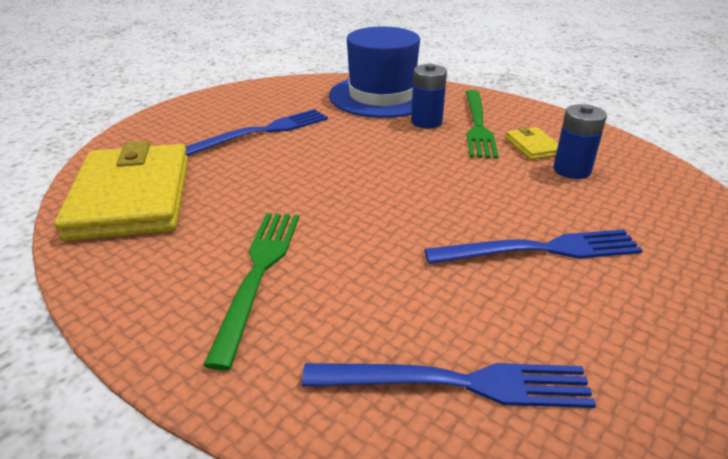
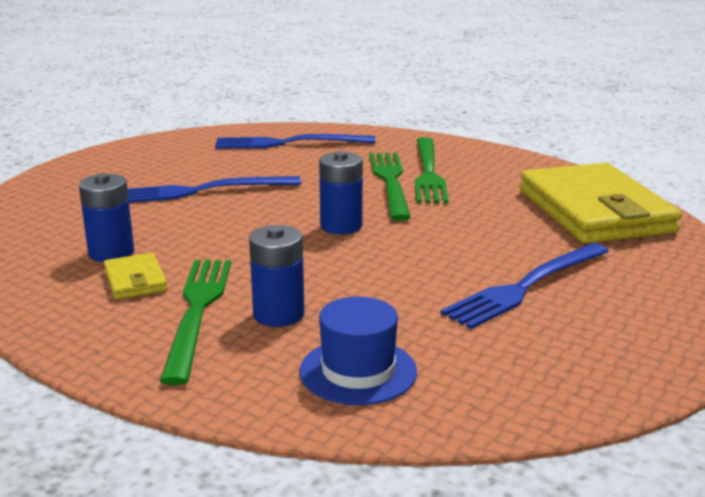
camera: 175 degrees right, 10 degrees down
blue hat [329,26,420,118] -> blue hat [299,297,417,405], size x0.55
none -> blue battery [319,151,363,235]
none -> green fork [370,153,411,221]

